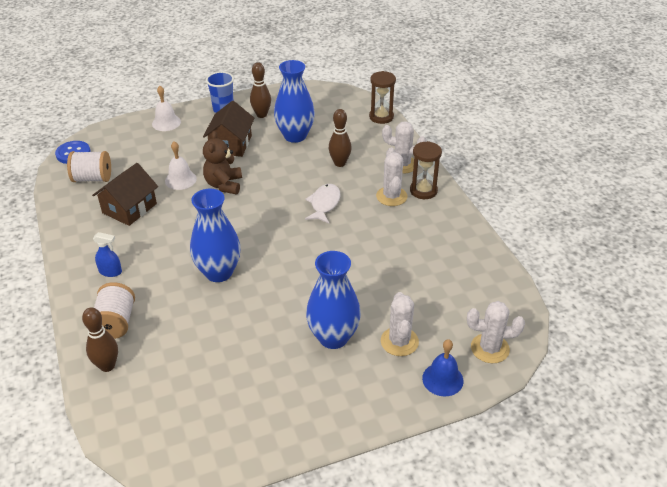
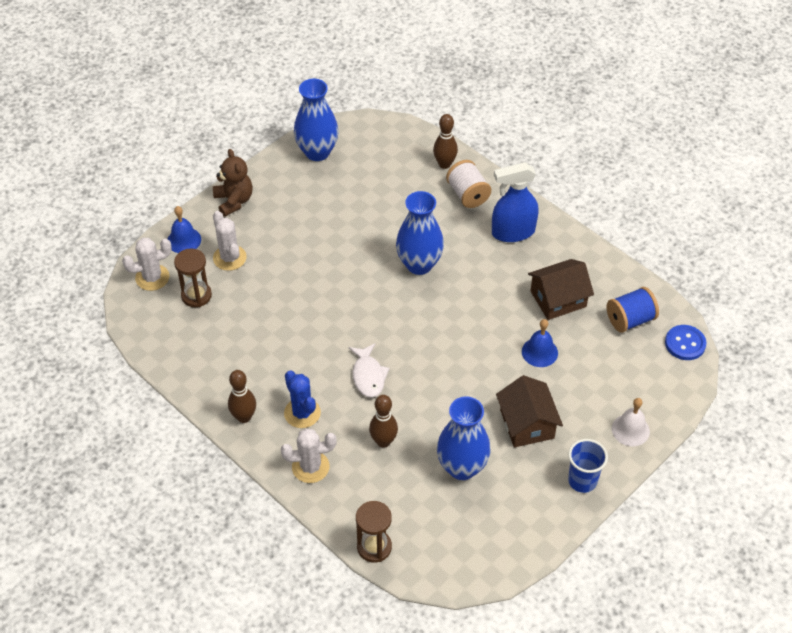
camera: 155 degrees right, 10 degrees up
white spool [67,151,111,182] -> blue spool [607,287,659,333]
brown house [92,163,158,226] -> brown house turned 60 degrees clockwise [528,259,594,320]
blue spray bottle [93,232,122,277] -> blue spray bottle [492,162,539,242], size x1.98
white bell [165,141,197,190] -> blue bell [522,319,558,367]
brown teddy bear [203,131,242,194] -> brown teddy bear moved to [213,149,253,217]
brown bowling pin [250,62,271,118] -> brown bowling pin moved to [228,370,256,423]
blue vase [306,251,361,349] -> blue vase moved to [294,79,338,161]
white cactus [376,148,408,206] -> blue cactus [284,370,321,428]
brown hourglass [410,141,442,199] -> brown hourglass moved to [174,248,212,307]

